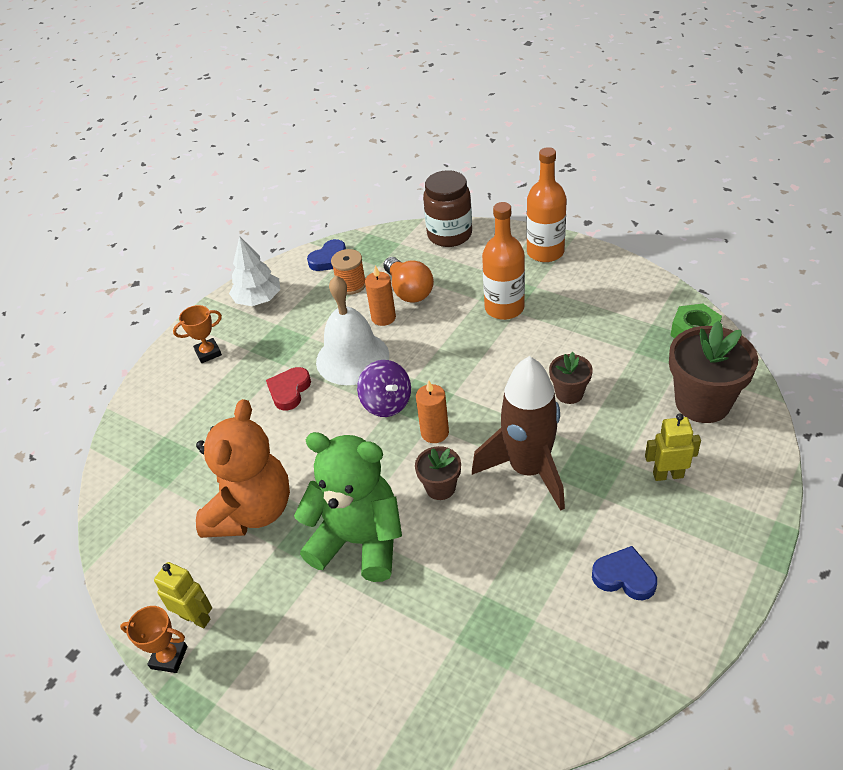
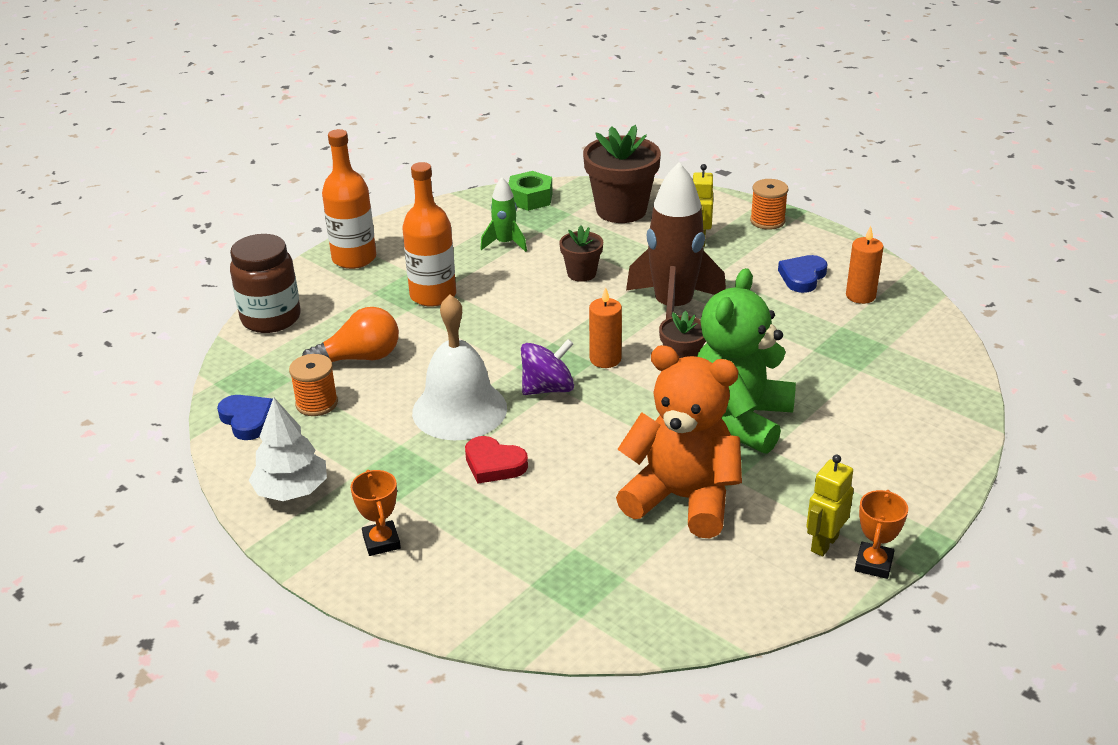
camera: 85 degrees left, 10 degrees down
orange candle [365,265,396,326] -> orange candle moved to [846,226,884,304]
none -> green rocket [480,177,527,252]
none -> orange spool [750,179,788,230]

